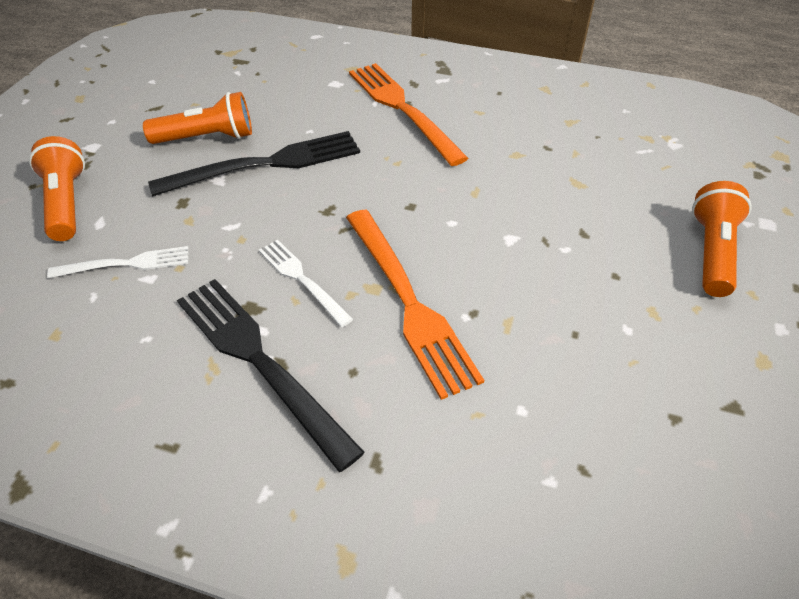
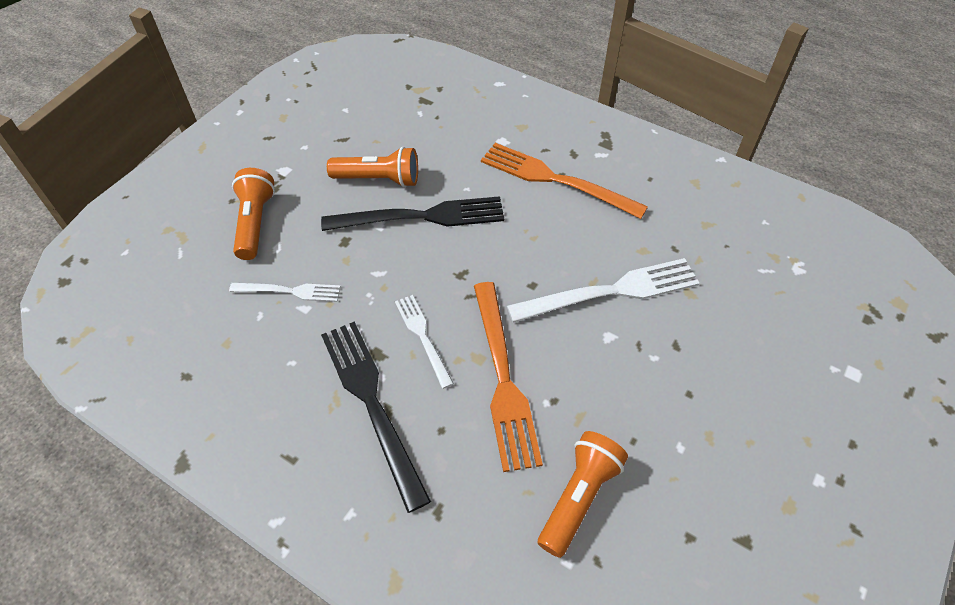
camera: 15 degrees right, 5 degrees up
orange fork [349,63,469,166] -> orange fork turned 45 degrees counterclockwise [481,143,648,219]
orange flashlight [692,181,752,297] -> orange flashlight moved to [538,431,628,558]
none -> white fork [507,258,700,323]

